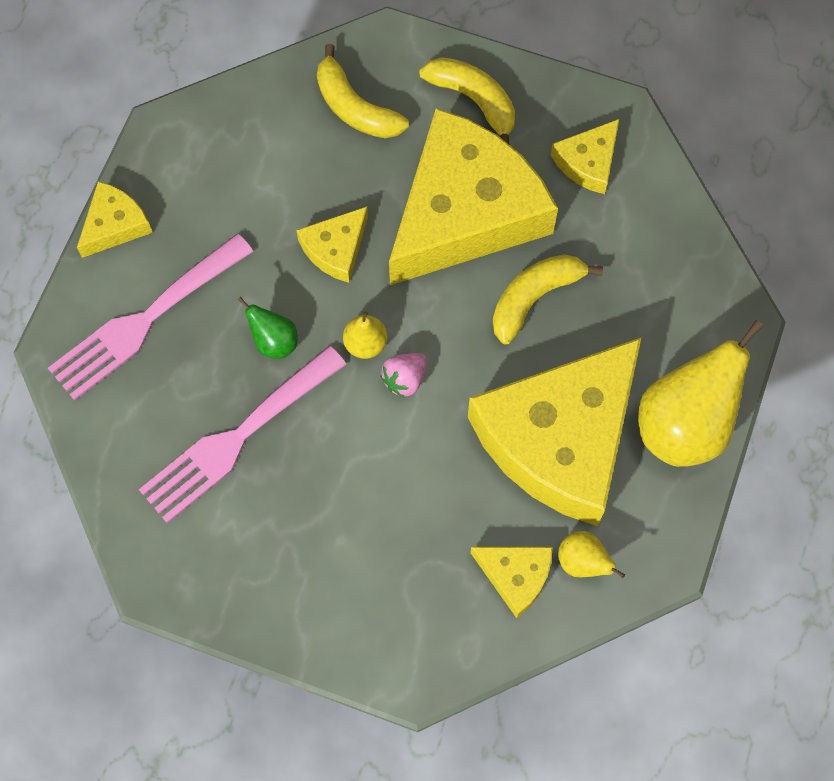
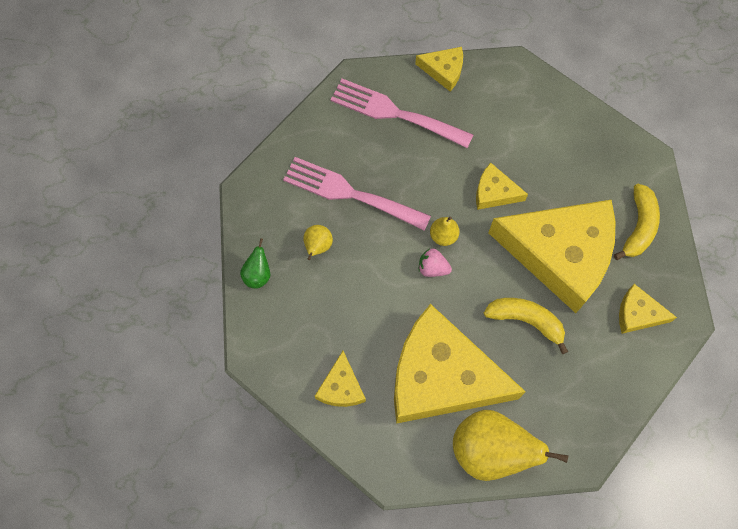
camera: 65 degrees right, 0 degrees up
green pear [238,297,298,359] -> green pear moved to [240,238,270,289]
yellow banana [317,44,409,139] -> none
yellow pear [558,531,625,578] -> yellow pear moved to [303,225,333,260]

